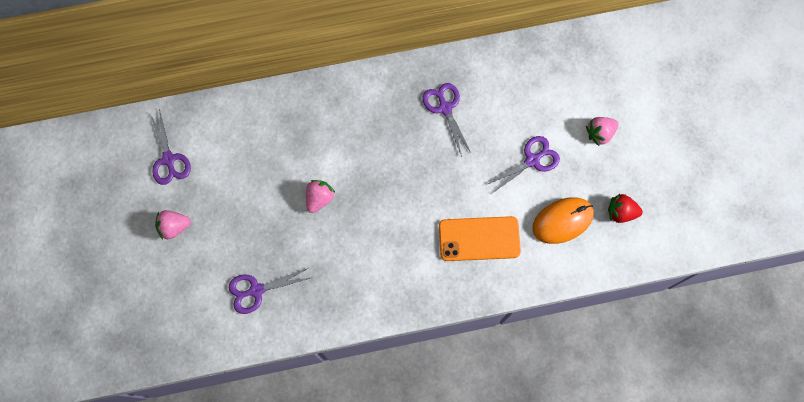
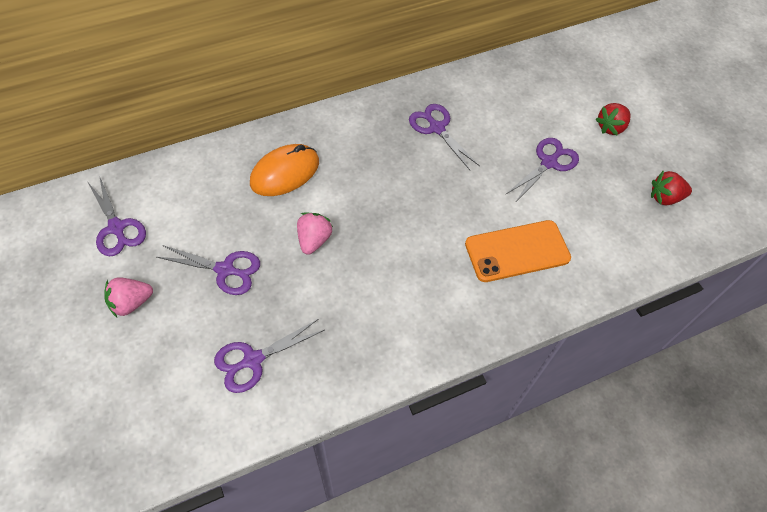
camera: 15 degrees left, 15 degrees down
orange mouse [532,197,594,244] -> orange mouse moved to [250,144,319,196]
pink strawberry [586,117,618,146] -> red strawberry [595,103,631,135]
none -> purple scissors [157,245,260,295]

